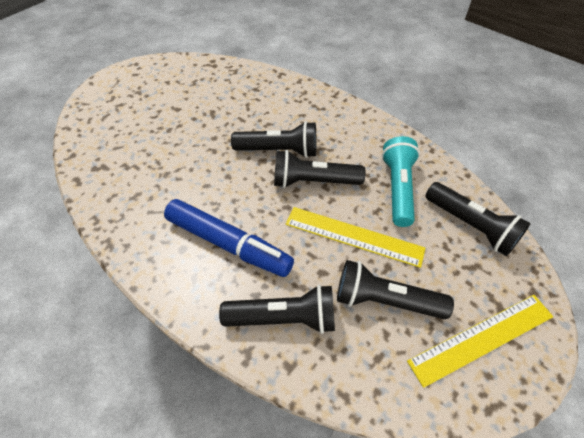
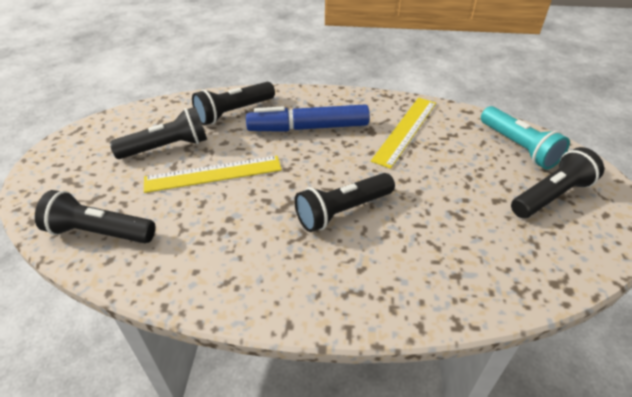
camera: 145 degrees right, 10 degrees down
black flashlight [274,150,366,188] -> black flashlight moved to [511,147,604,218]
turquoise flashlight [382,136,420,227] -> turquoise flashlight moved to [481,106,570,170]
yellow ruler [407,295,553,388] -> yellow ruler moved to [371,98,436,169]

